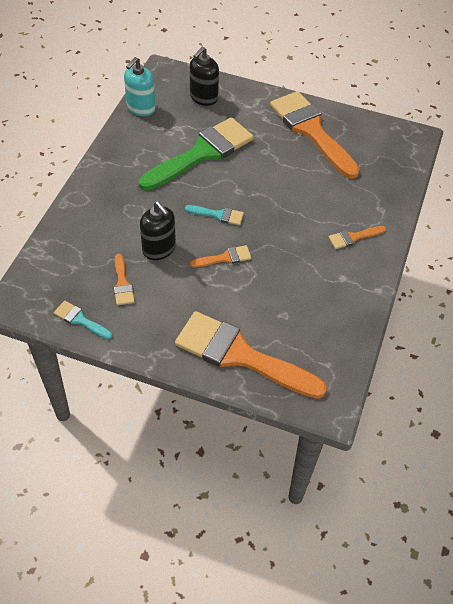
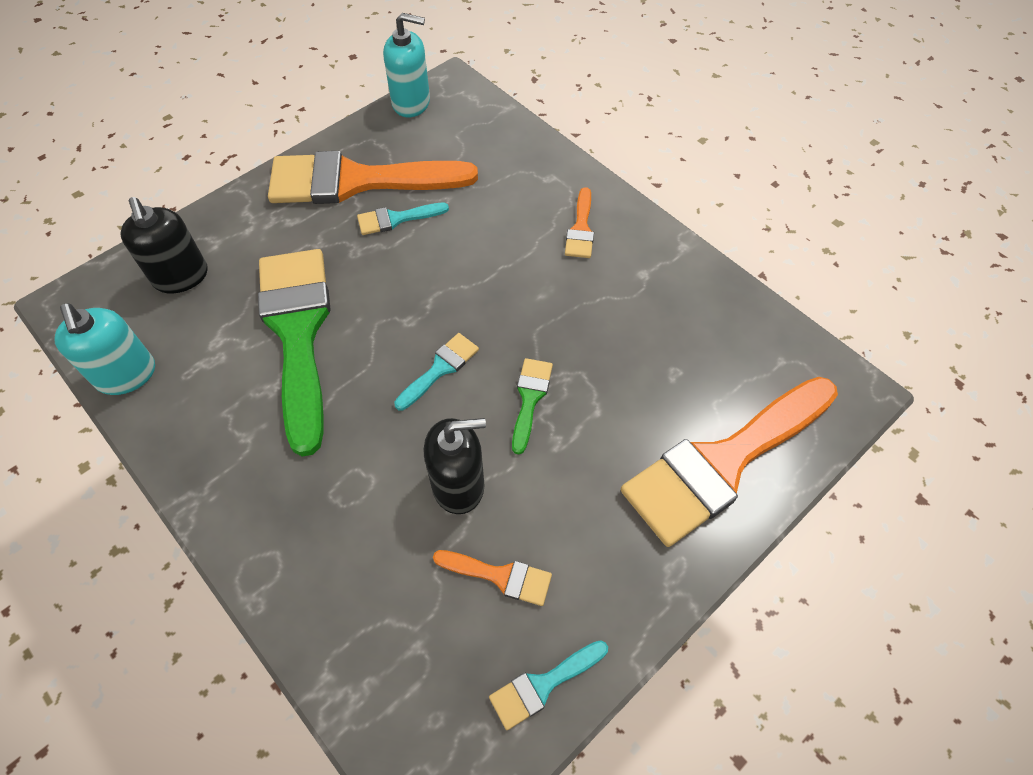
camera: 60 degrees left, 5 degrees up
orange brush [190,245,252,267] -> green brush [512,358,553,455]
none -> turquoise brush [357,203,449,235]
none -> turquoise soap dispenser [383,13,430,117]

